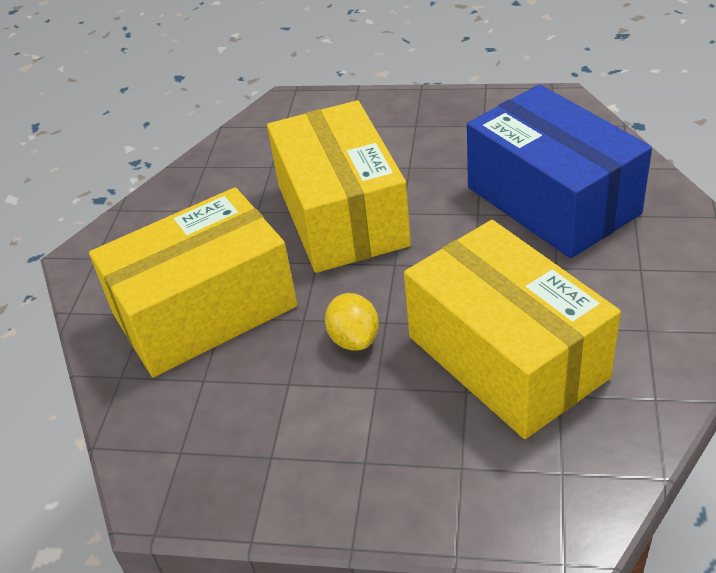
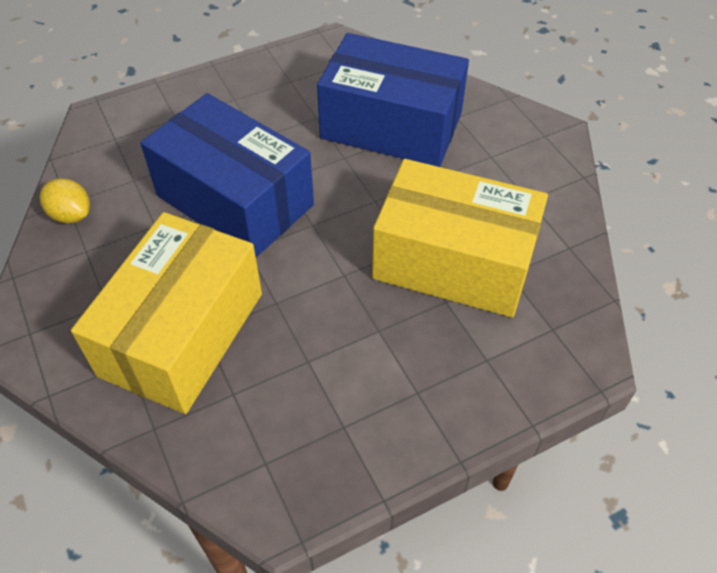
camera: 40 degrees left, 10 degrees up
yellow box [267,100,411,273] -> blue box [141,93,314,257]
yellow lemon [325,293,379,351] -> yellow lemon moved to [40,179,90,223]

